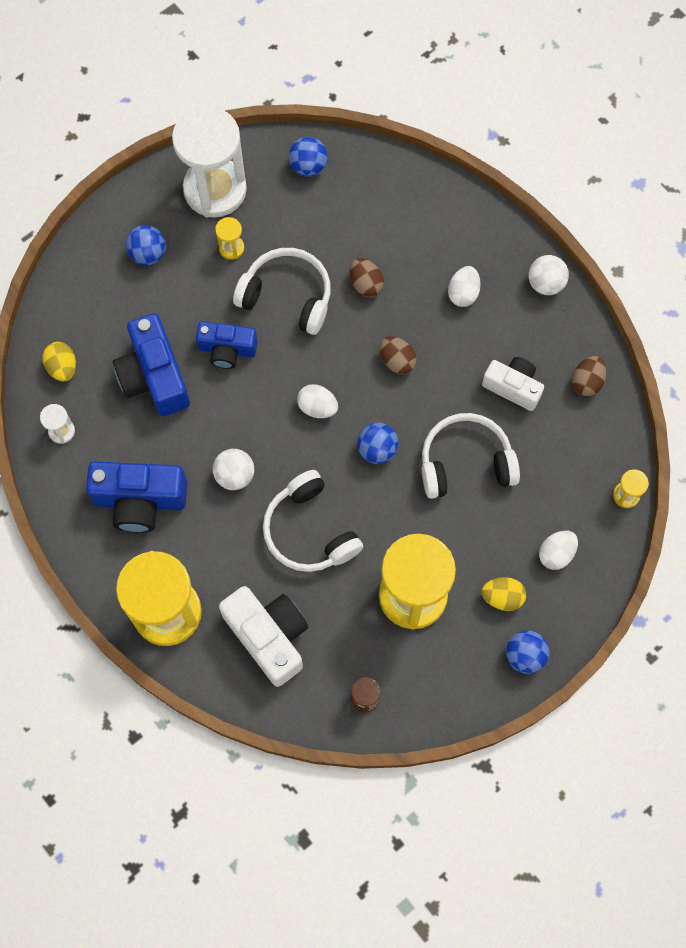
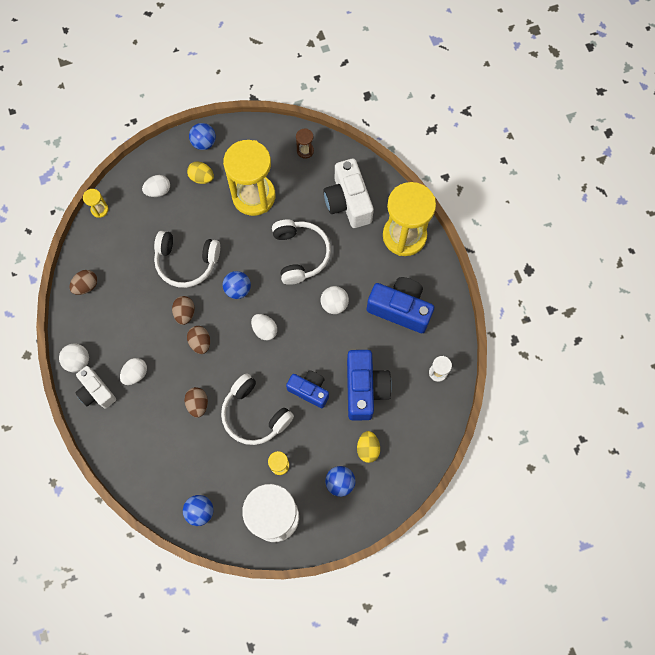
camera: 160 degrees left, 0 degrees up
yellow egg [42,342,76,382] -> yellow egg moved to [357,431,380,463]
white camera [482,357,544,411] -> white camera moved to [75,366,116,409]
none -> brown egg [172,296,195,325]

